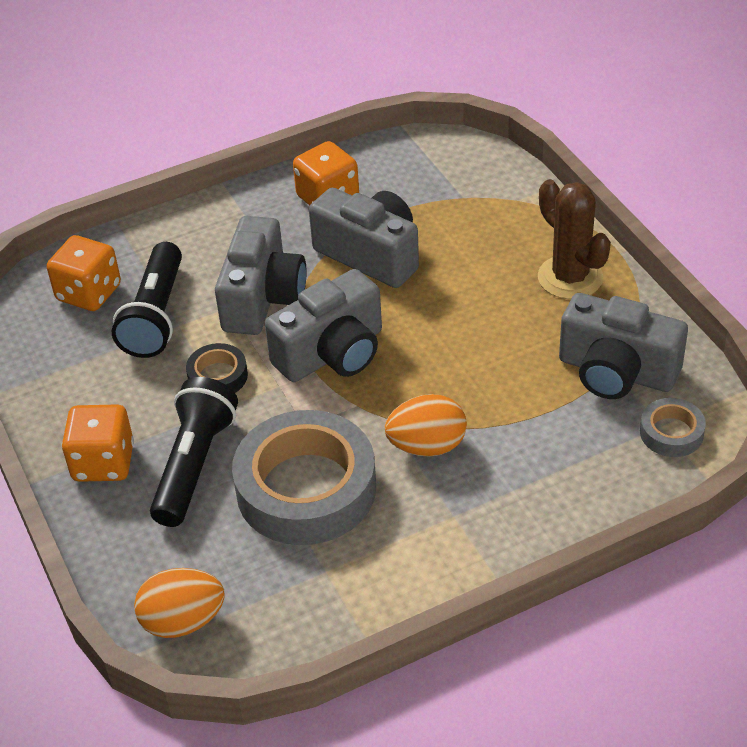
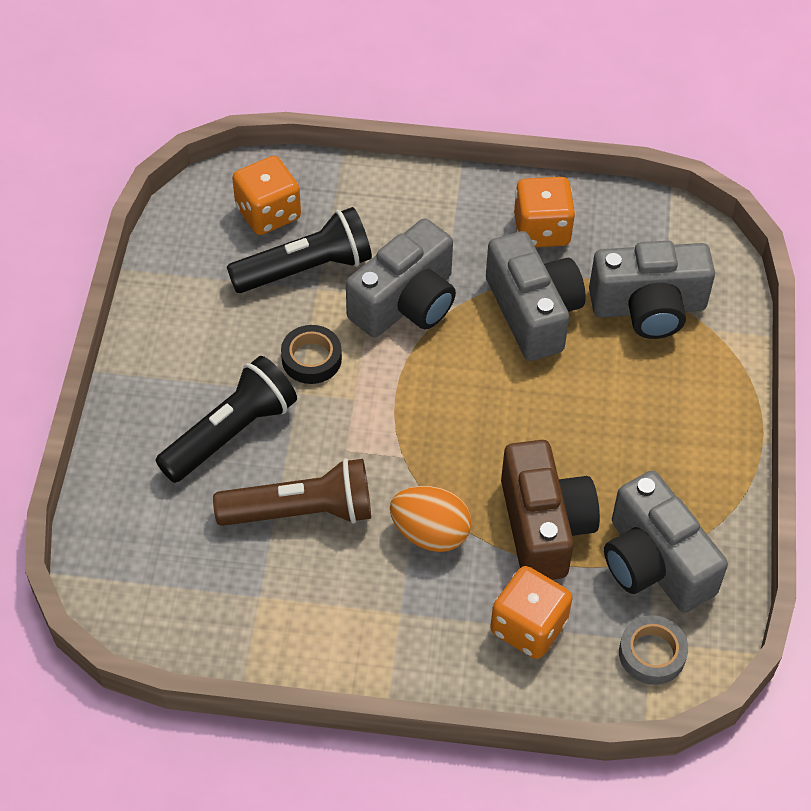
camera: 30 degrees right, 10 degrees up
orange dice [62,404,134,482] -> orange dice moved to [490,566,572,659]
black flashlight [112,242,182,358] -> black flashlight turned 150 degrees counterclockwise [227,207,372,293]
orange egg [134,568,225,638] -> none
grey tape [232,410,376,545] -> brown flashlight [213,458,371,526]
grey camera [265,269,382,382] -> grey camera moved to [589,241,715,339]
brown cactus [538,179,611,299] -> none
none -> brown camera [501,440,600,580]

